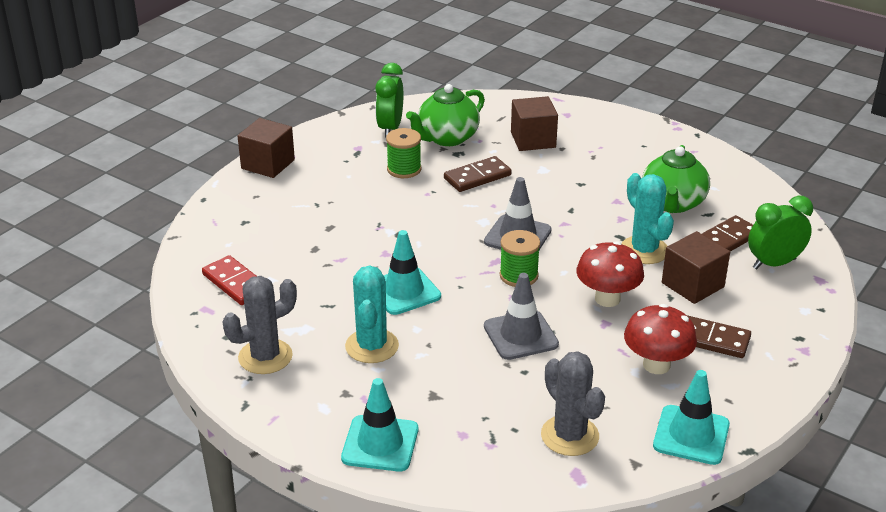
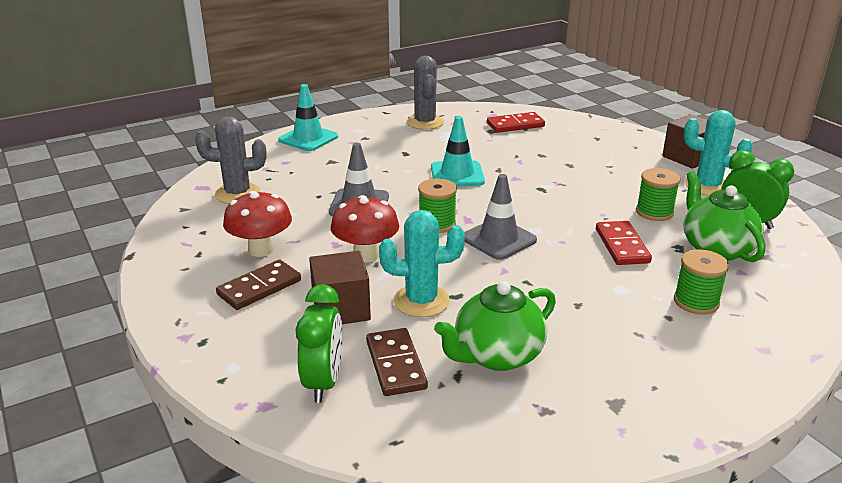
camera: 115 degrees right, 5 degrees down
turquoise cactus [345,266,399,363] -> turquoise cactus moved to [684,110,753,196]
brown domino [444,156,512,192] -> red domino [596,221,652,265]
brown cube [511,96,558,151] -> green spool [674,249,729,315]
green teapot [642,145,710,213] -> green teapot turned 75 degrees counterclockwise [434,281,556,371]
turquoise traffic cone [653,370,730,465] -> none

